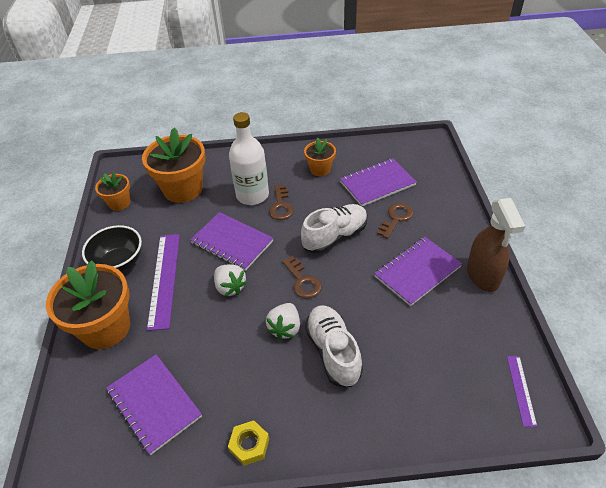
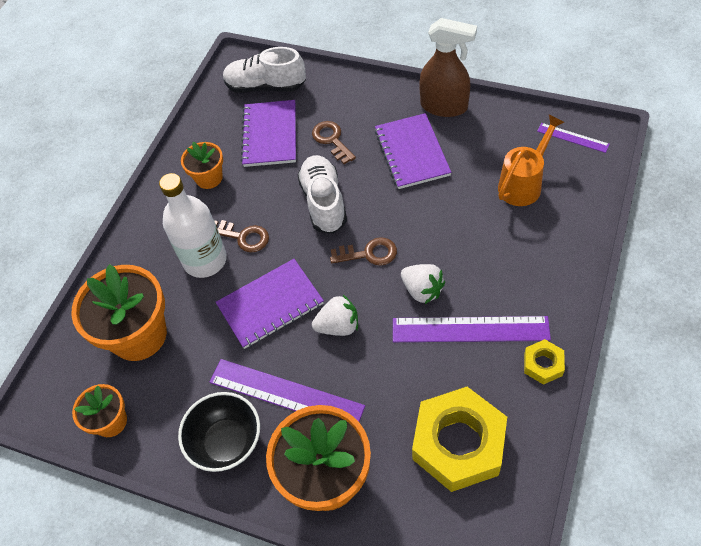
camera: 60 degrees left, 10 degrees up
purple notebook [106,354,202,455] -> yellow nut [412,387,507,492]
white shoe [305,305,363,387] -> white shoe moved to [223,47,306,93]
none -> purple ruler [393,316,551,342]
none -> orange watering can [498,115,564,206]

